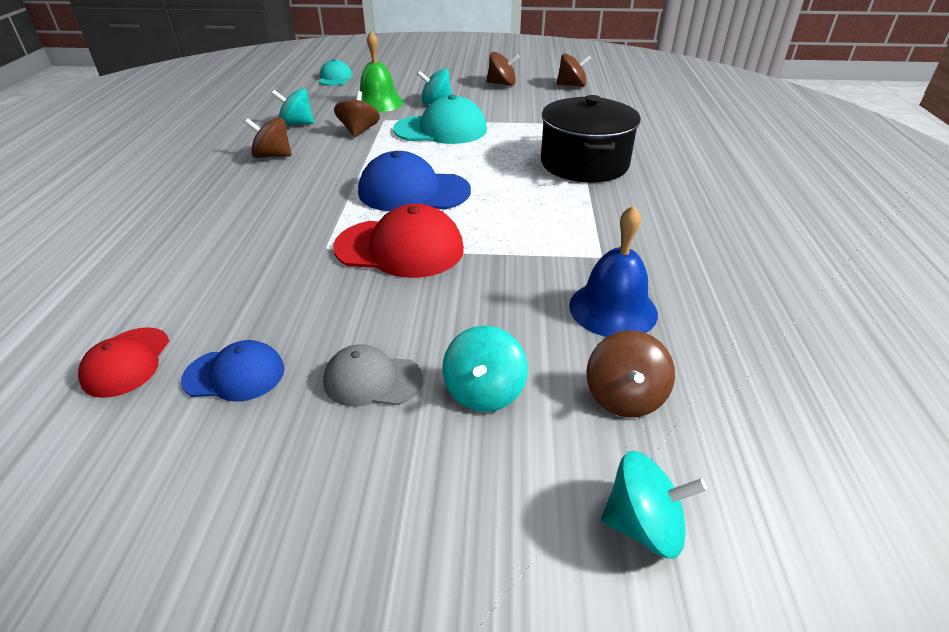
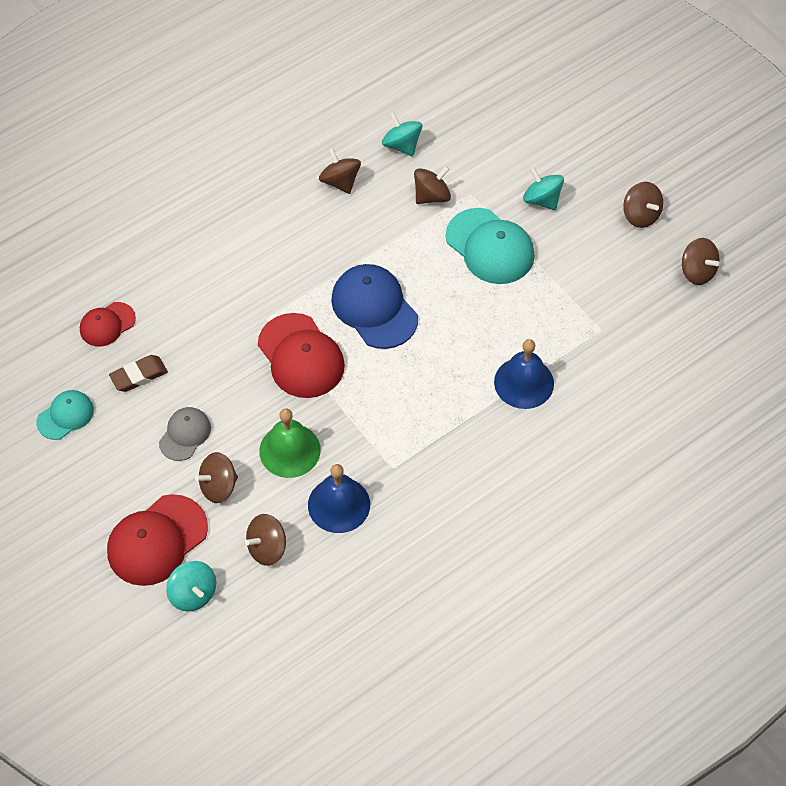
camera: 50 degrees right, 20 degrees up
blue cap [181,340,284,402] -> brown eraser [109,355,168,392]
turquoise cap [319,59,353,86] -> turquoise cap moved to [36,390,94,440]
grey cap [323,344,423,407] -> grey cap turned 60 degrees clockwise [159,407,211,461]
green bell [360,31,404,112] -> green bell moved to [259,408,321,478]
turquoise spinning top [442,326,528,412] -> brown spinning top [195,452,238,503]
black pot [541,95,641,182] -> blue bell [494,339,554,409]
none -> red cap [107,494,208,586]

